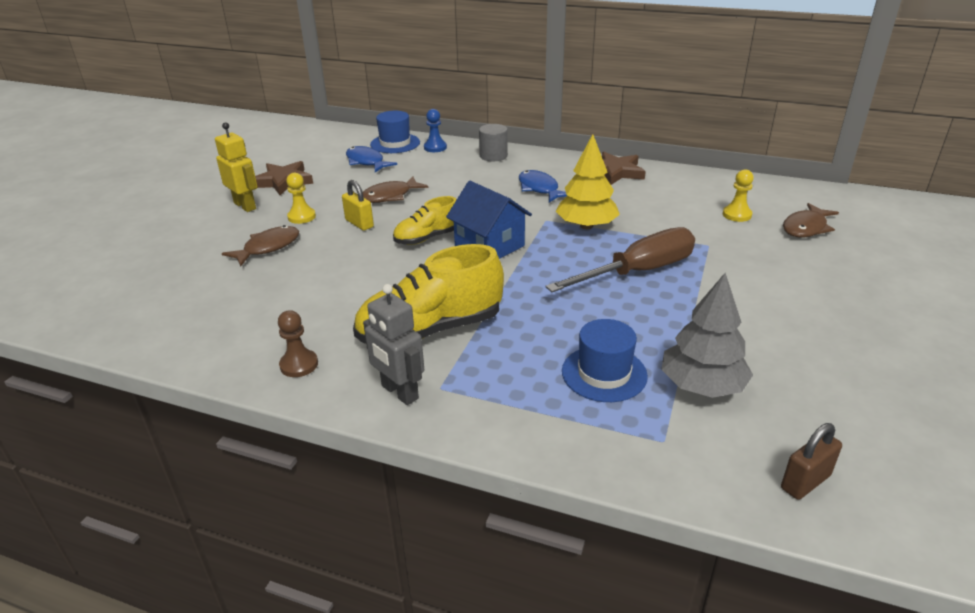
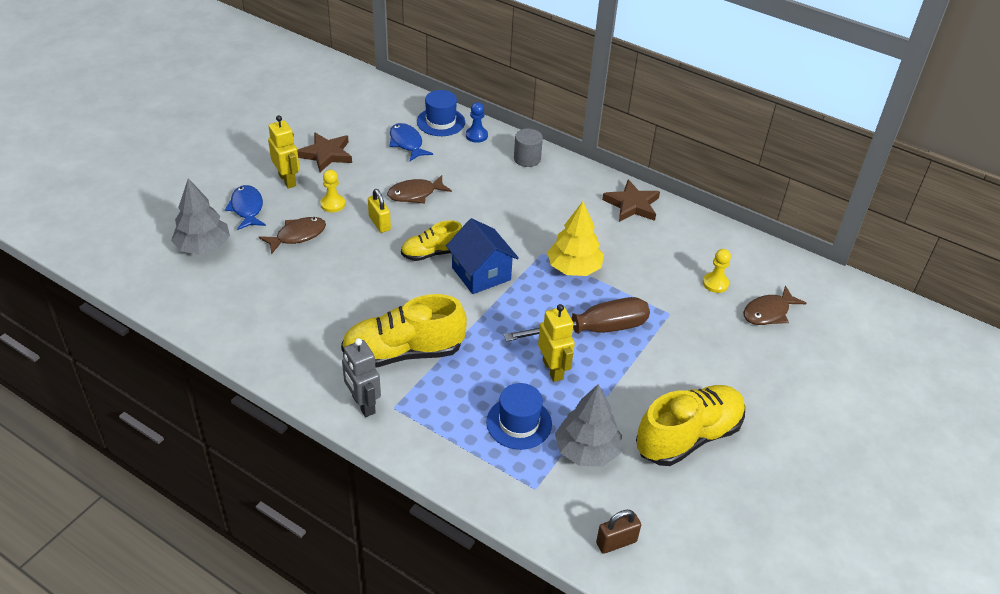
camera: 10 degrees right, 10 degrees up
brown pawn [278,310,318,377] -> none
blue fish [519,170,567,202] -> blue fish moved to [225,185,266,230]
none -> grey tree [171,178,230,255]
none -> yellow robot [538,304,575,382]
none -> yellow shoe [636,385,745,466]

